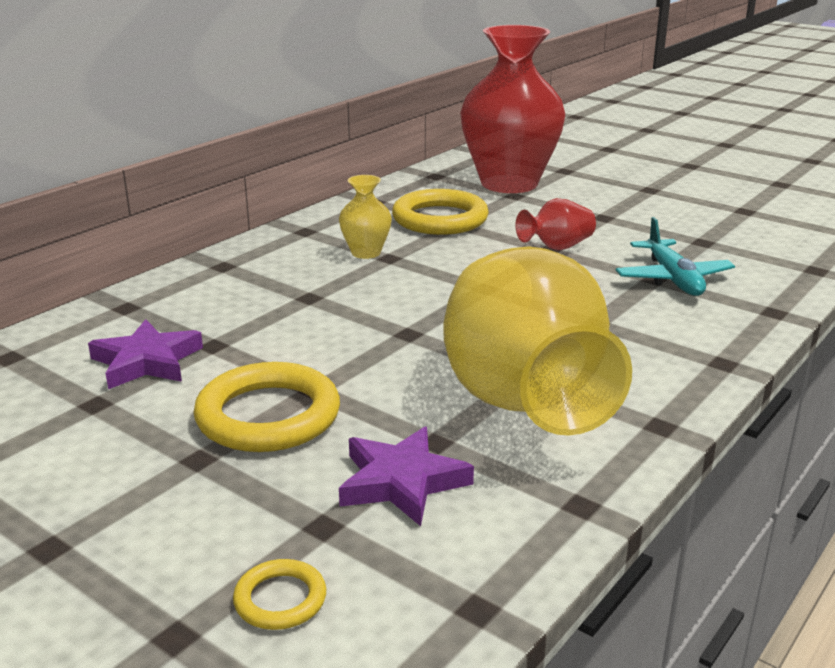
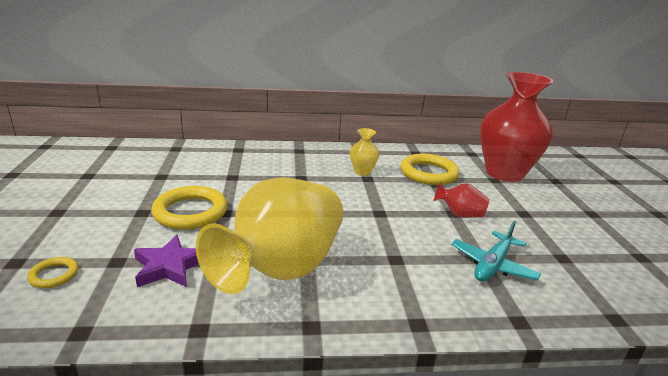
camera: 45 degrees right, 0 degrees up
purple star [88,319,203,389] -> none

